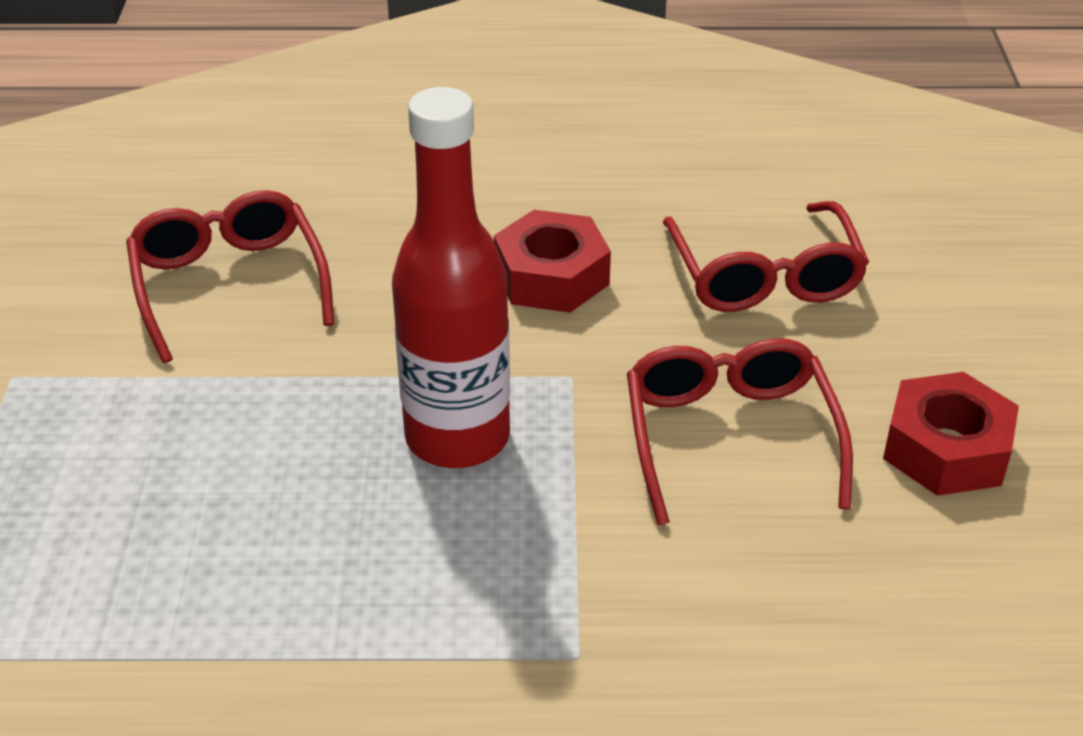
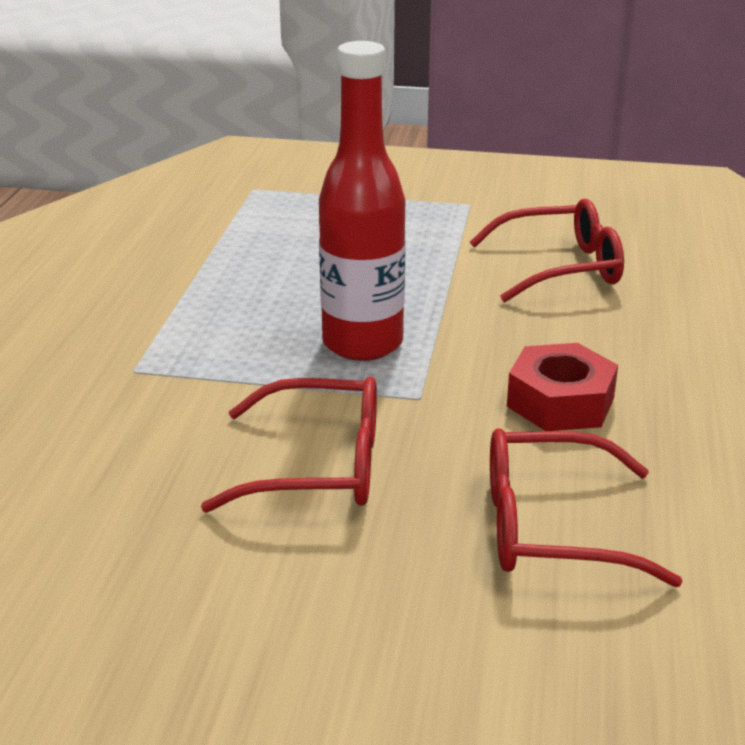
camera: 100 degrees right, 10 degrees down
red nut [883,372,1019,496] -> none

